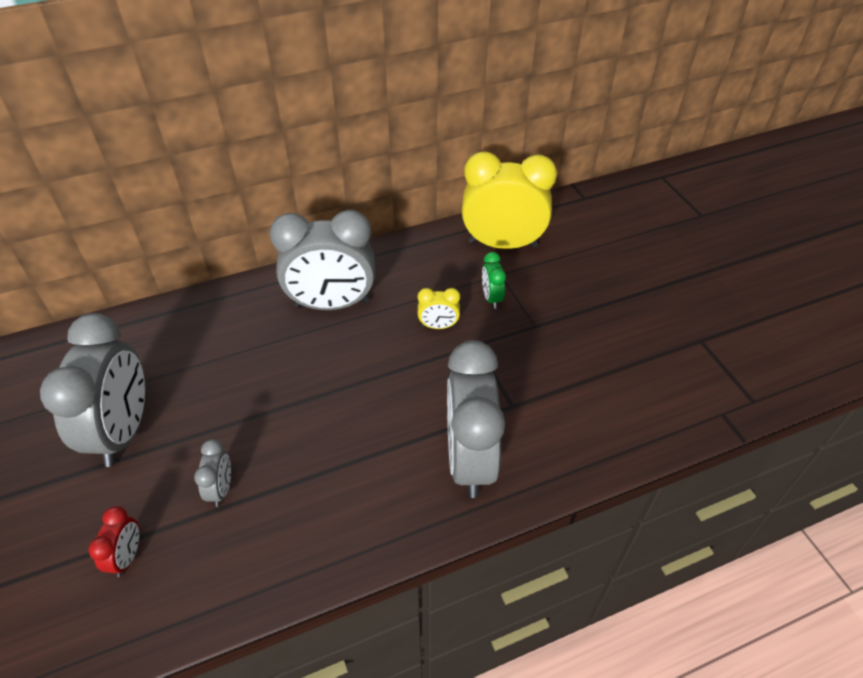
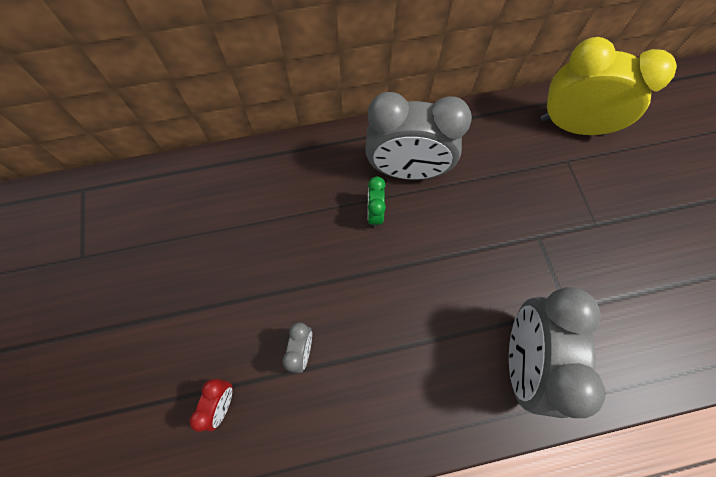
camera: 10 degrees right, 20 degrees up
grey clock [40,313,145,467] -> none
yellow clock [418,288,460,329] -> none
green clock [482,252,506,309] -> green clock moved to [367,177,386,228]

